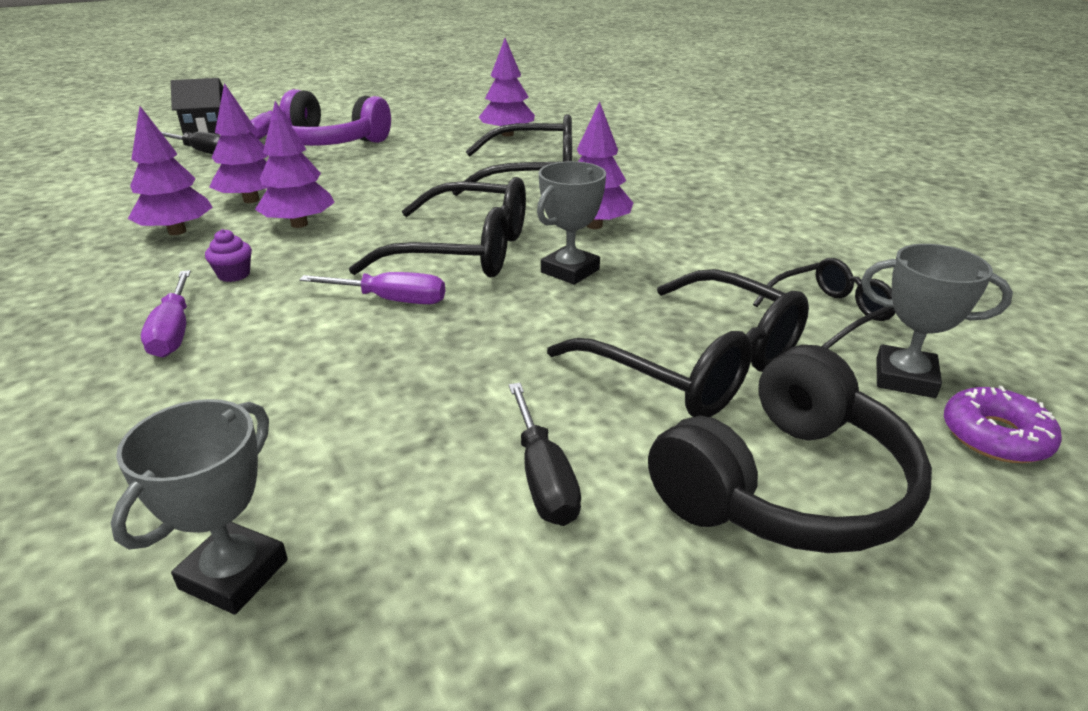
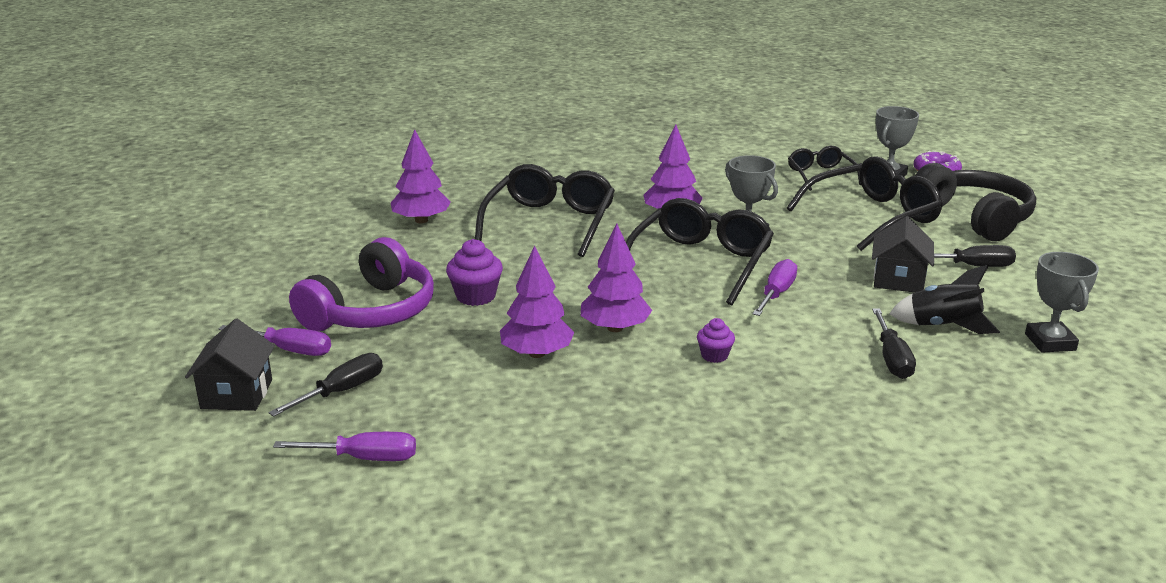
camera: 75 degrees left, 5 degrees down
grey trophy [111,399,288,615] -> grey trophy turned 45 degrees clockwise [1025,252,1099,353]
purple tree [128,106,213,235] -> none
purple screwdriver [141,270,191,358] -> purple screwdriver moved to [273,432,416,461]
none -> purple cupcake [446,239,503,306]
none -> black house [872,216,934,292]
none -> black screwdriver [872,308,916,379]
none -> black rocket [889,265,1000,334]

